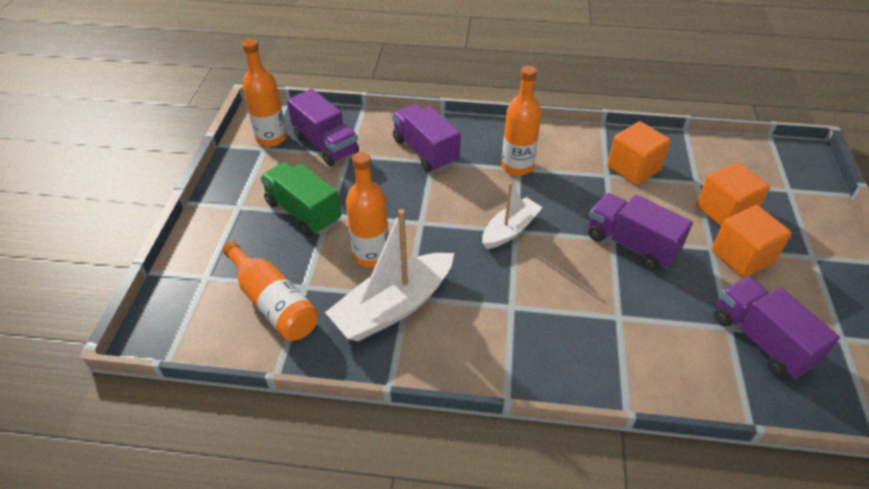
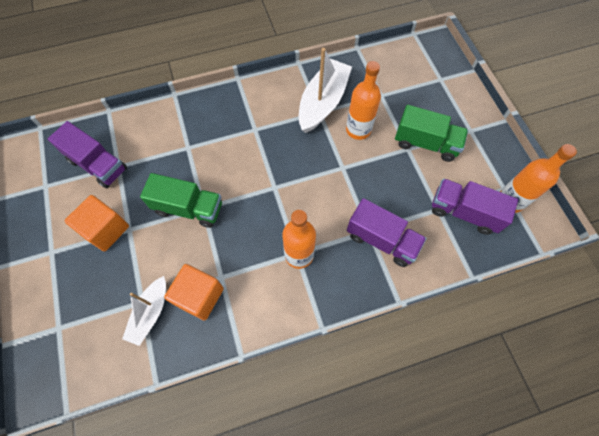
camera: 155 degrees right, 20 degrees up
orange bottle [222,241,319,341] -> none
white boat [482,182,543,249] -> white boat moved to [122,276,166,346]
purple truck [588,193,693,270] -> green truck [140,173,222,228]
orange cube [696,162,770,227] -> none

